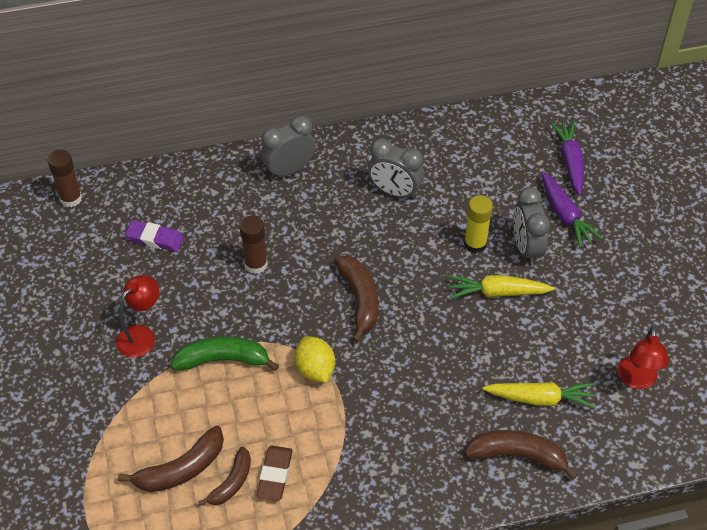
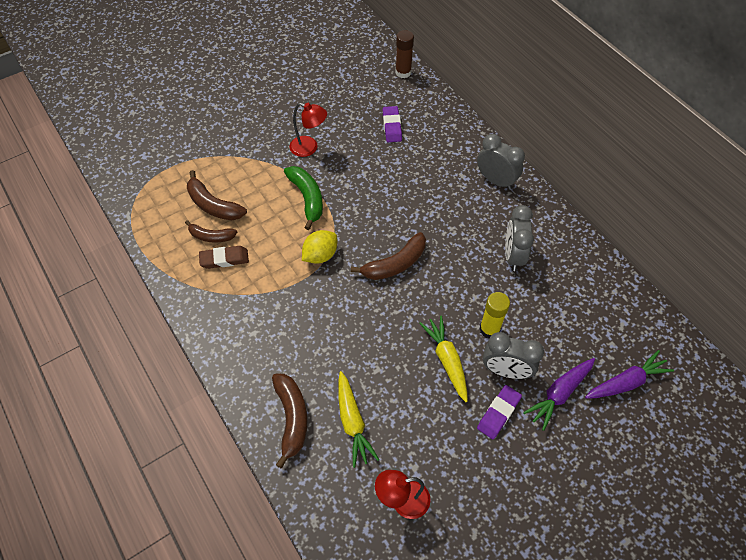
camera: 70 degrees right, 5 degrees up
brown glue stick [240,216,268,274] -> none
grey clock [513,187,550,265] -> grey clock turned 135 degrees counterclockwise [483,332,544,379]
none -> purple eraser [477,385,522,439]

